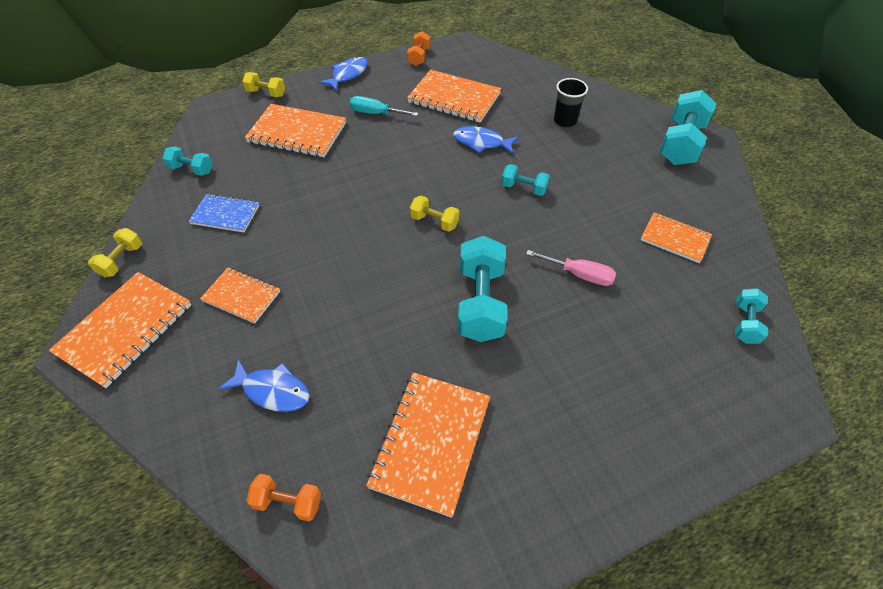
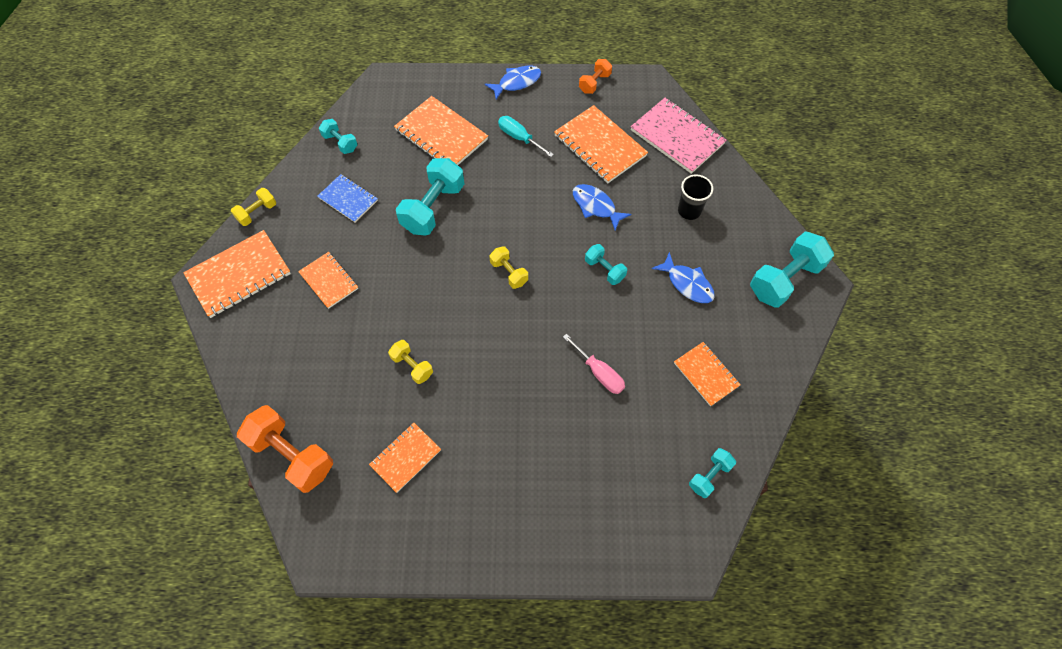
camera: 25 degrees right, 10 degrees up
blue fish [219,359,310,412] -> blue fish moved to [652,252,715,303]
yellow dumbbell [242,72,285,97] -> yellow dumbbell moved to [388,340,433,384]
orange dumbbell [247,474,321,522] -> orange dumbbell [237,405,333,493], size x1.88
orange notebook [366,373,490,518] -> orange notebook [369,423,441,493], size x0.61
turquoise dumbbell [458,236,508,342] -> turquoise dumbbell moved to [396,158,464,236]
none -> pink notebook [631,98,726,174]

